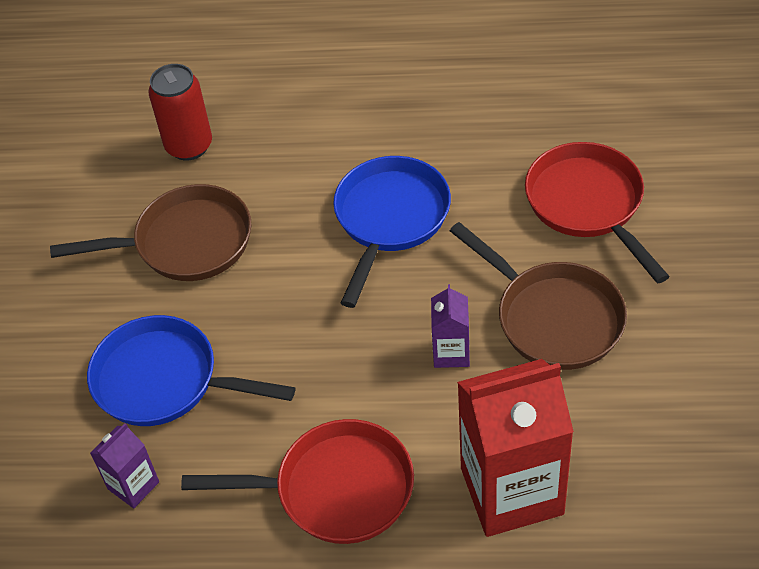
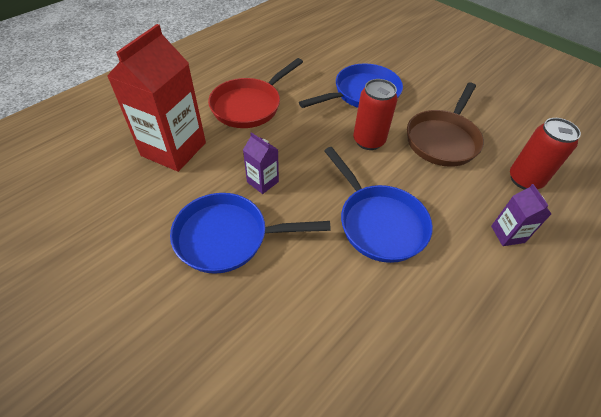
camera: 125 degrees right, 0 degrees up
purple carton [90,423,159,508] -> purple carton moved to [491,184,551,246]
brown pan [450,222,627,370] -> blue pan [170,193,331,274]
red pan [525,142,670,284] -> none
none -> red can [353,79,398,150]

